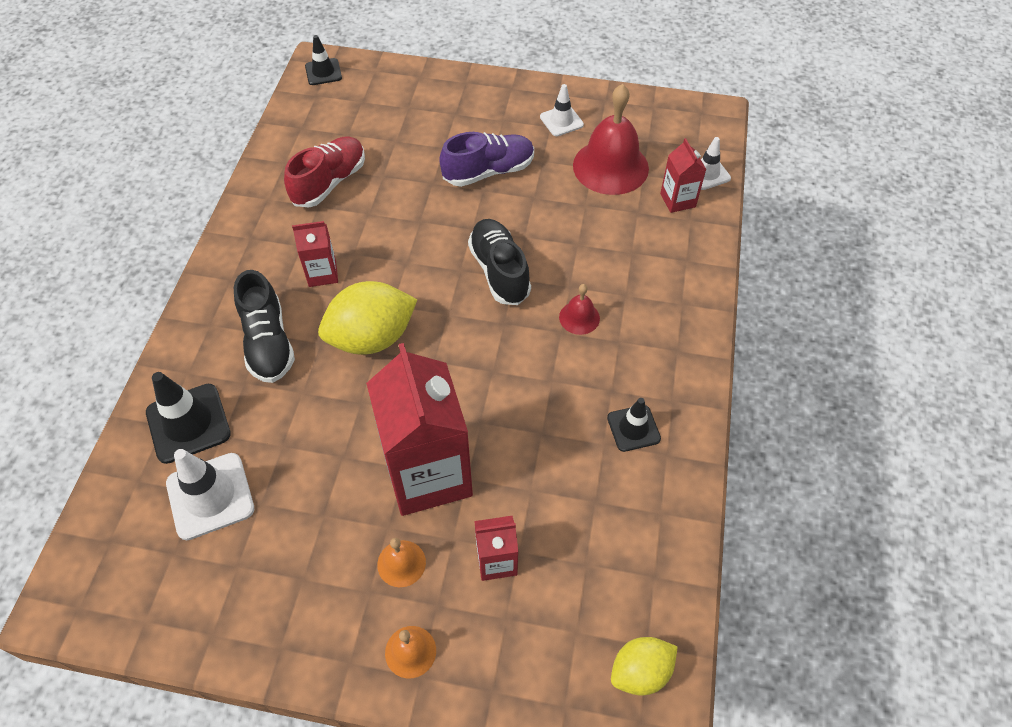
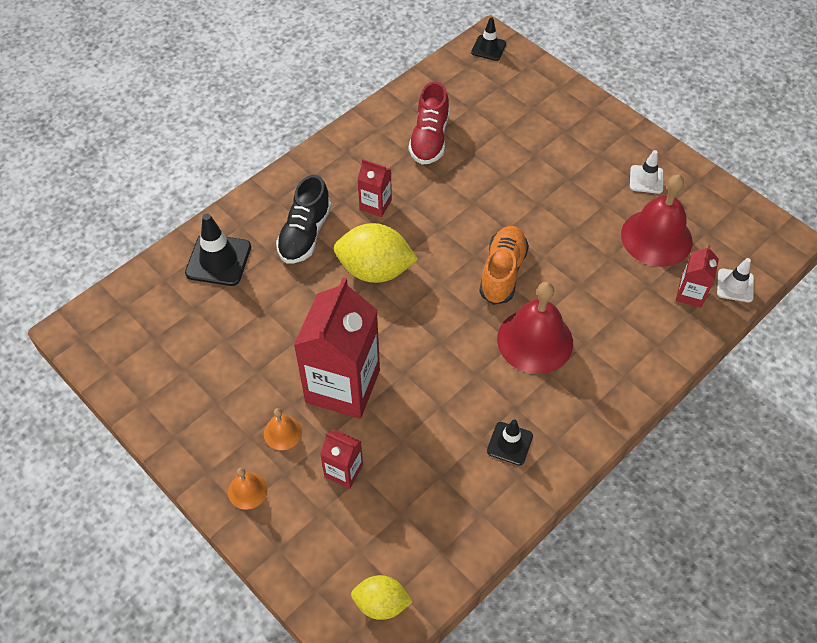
camera: 35 degrees right, 0 degrees up
white traffic cone [166,449,254,540] -> none
red shoe [284,136,365,207] -> red shoe turned 120 degrees clockwise [409,81,449,165]
purple shoe [439,132,534,187] -> none
black shoe [468,219,531,305] -> orange shoe [479,226,529,305]
red bell [559,284,600,335] -> red bell [497,282,573,374], size x2.11

